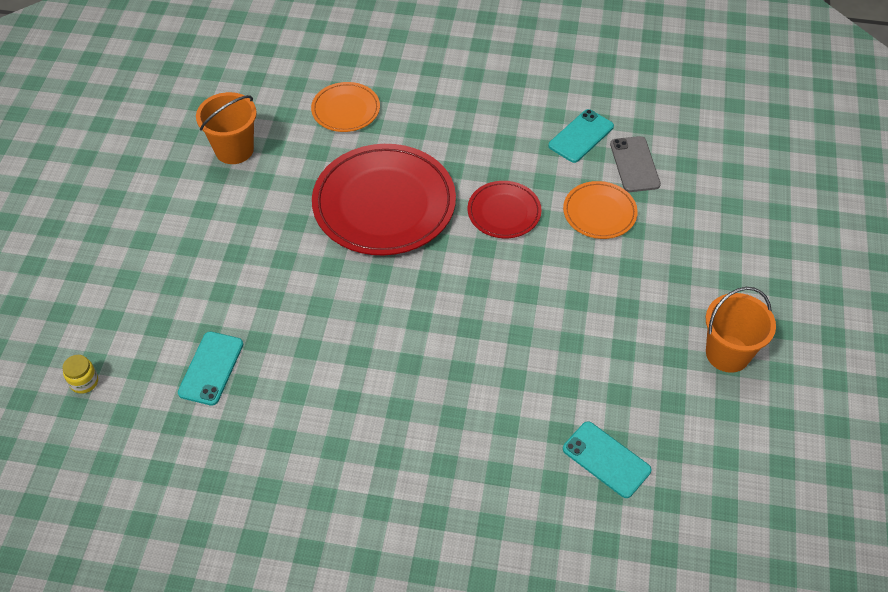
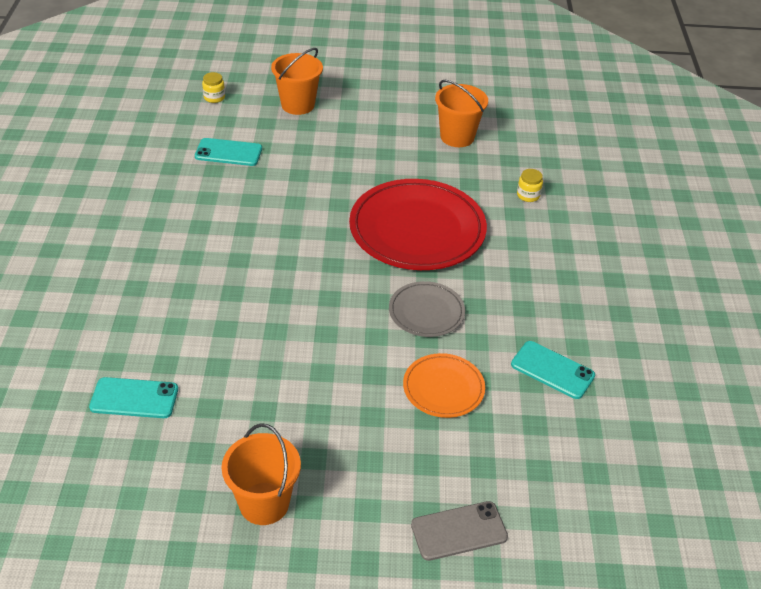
camera: 80 degrees right, 10 degrees down
orange plate [311,82,380,132] -> yellow jar [517,169,543,202]
red plate [467,181,542,238] -> grey plate [389,281,465,337]
turquoise phone [563,421,651,498] -> turquoise phone turned 60 degrees clockwise [89,377,178,418]
grey phone [610,136,661,192] -> grey phone moved to [411,501,508,561]
none -> orange bucket [271,48,323,115]

